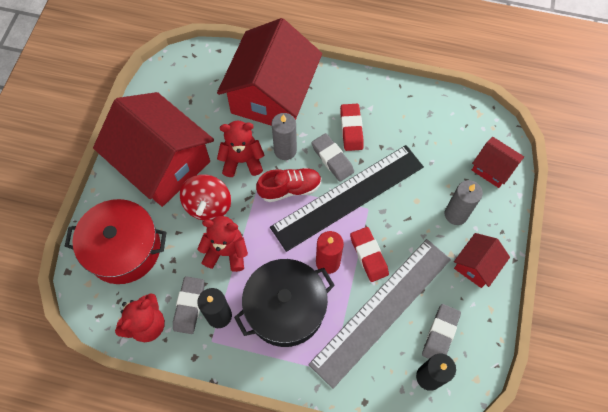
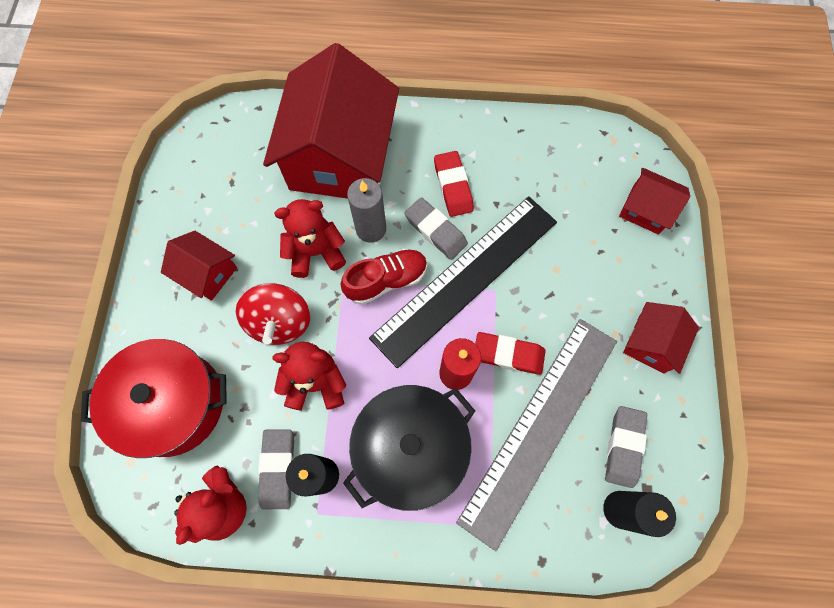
camera: 10 degrees left, 5 degrees up
red house [93,92,214,207] -> red house [161,231,237,301], size x0.46
red eraser [350,227,389,282] -> red eraser turned 45 degrees counterclockwise [475,332,546,375]
grey candle [445,180,483,225] -> none

